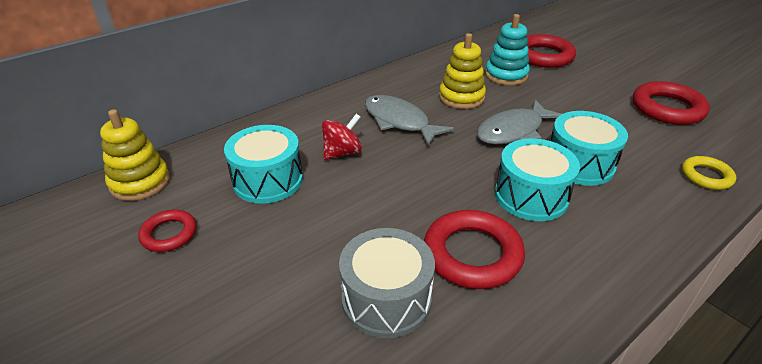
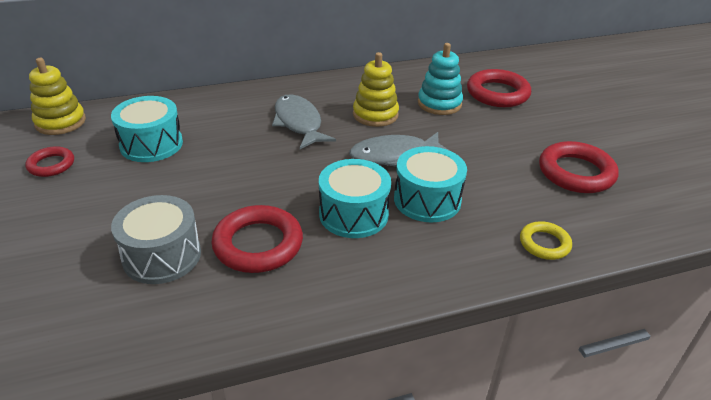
camera: 20 degrees right, 0 degrees up
red spinning top [322,114,362,160] -> none

